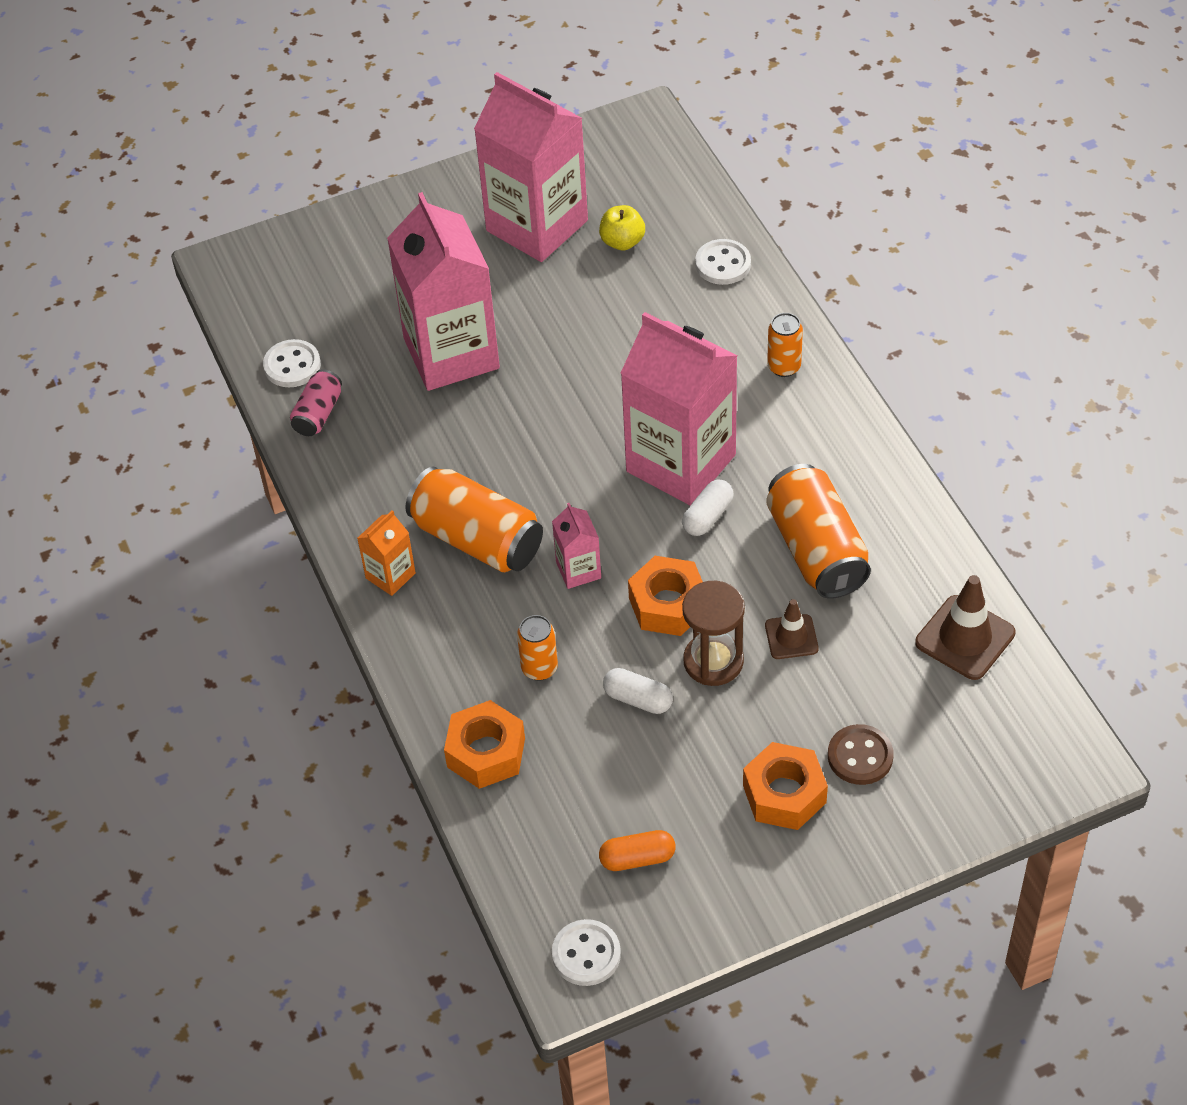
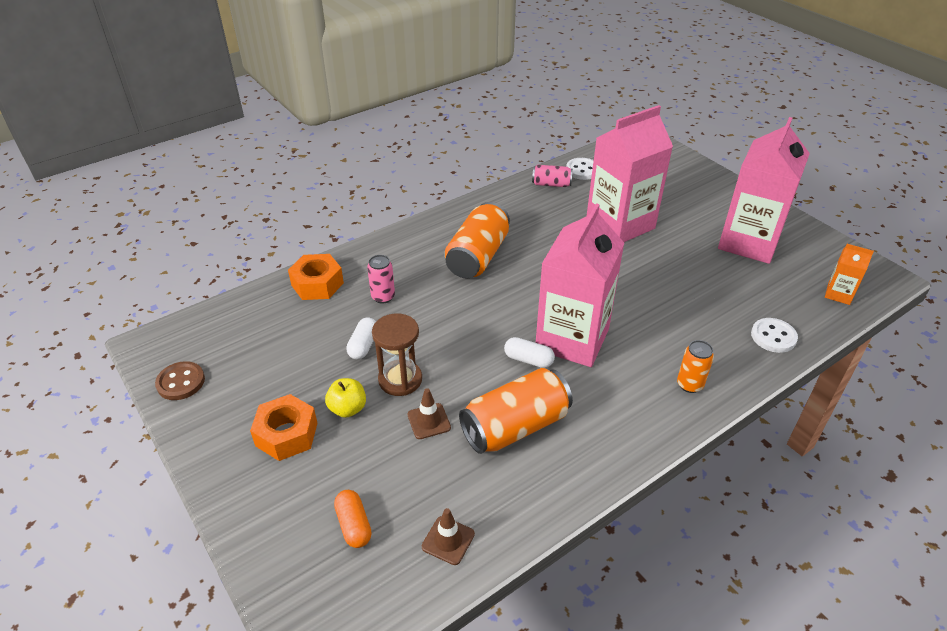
camera: 75 degrees right, 10 degrees down
orange carton [357,510,416,596] -> orange carton moved to [825,244,874,305]
orange can [517,615,558,681] -> pink can [367,255,395,304]
pink carton [552,503,601,589] -> none
white button [552,919,621,986] -> none
yellow apple [599,205,645,250] -> yellow apple moved to [325,378,366,418]
orange capsule [599,830,676,871] -> orange capsule moved to [334,490,372,548]
orange nut [628,556,703,636] -> none
brown button [828,724,894,785] -> brown button moved to [155,361,205,400]
brown traffic cone [915,575,1015,680] -> brown traffic cone [422,508,475,565], size x0.62

